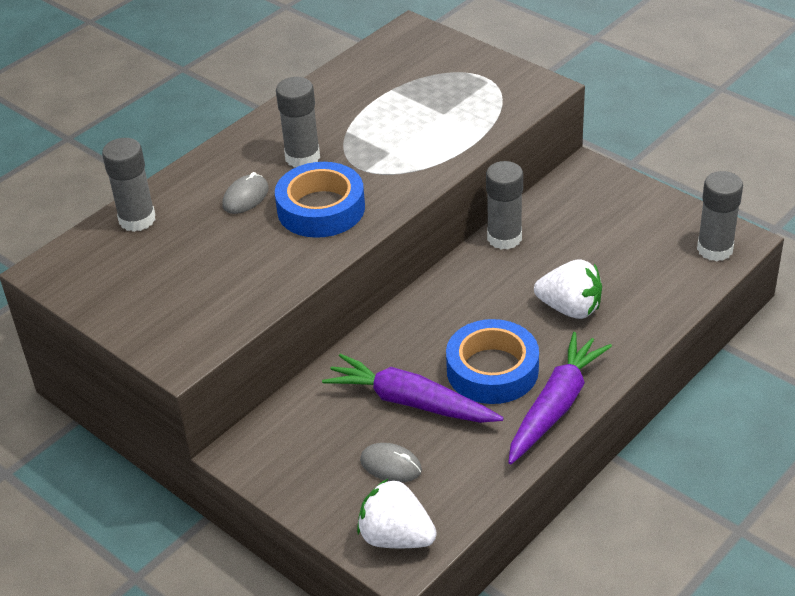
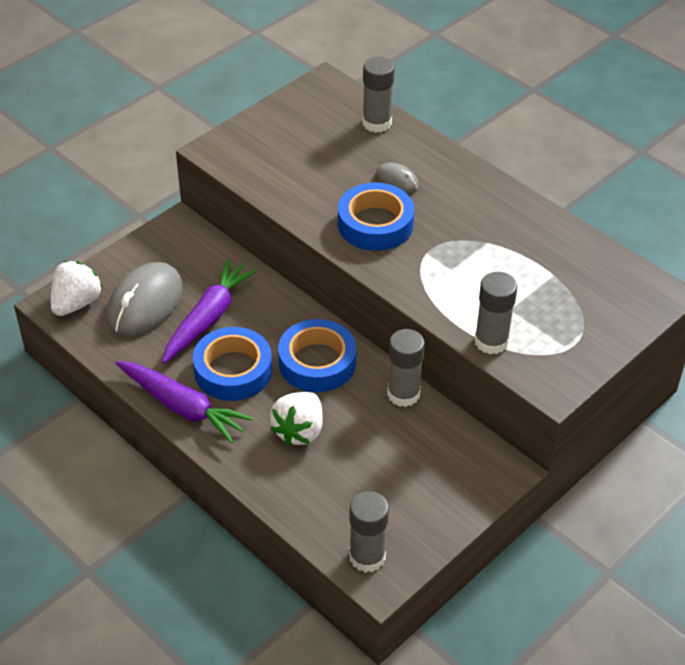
camera: 90 degrees right, 5 degrees up
grey glue stick [276,77,320,167] -> grey glue stick moved to [474,272,517,354]
grey mouse [360,443,422,482] -> grey mouse [106,262,183,336], size x2.01
none -> blue tape [278,319,356,392]

